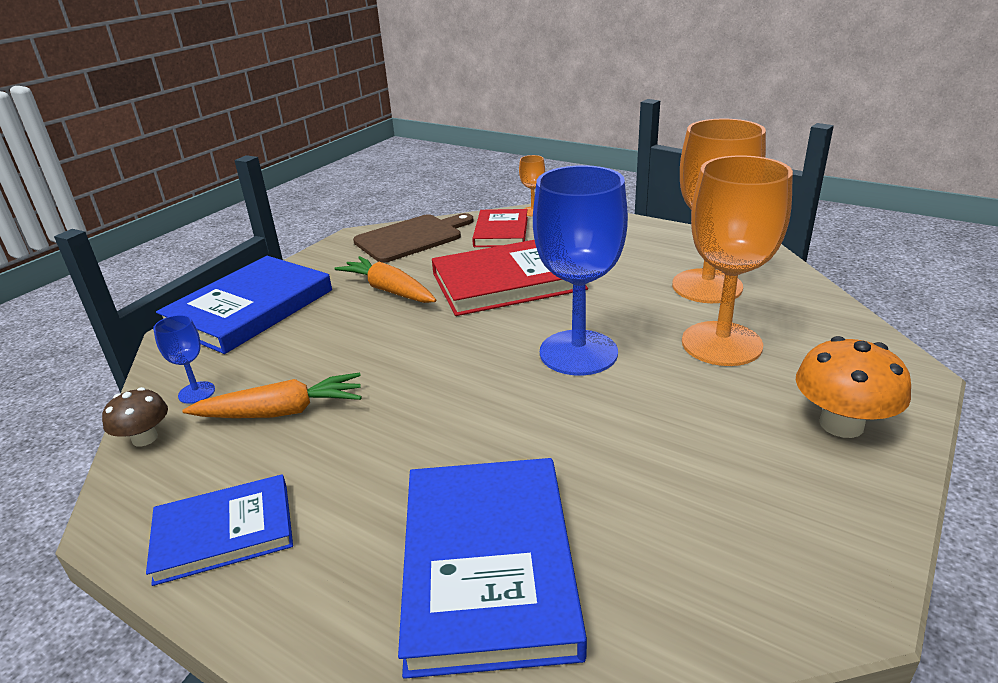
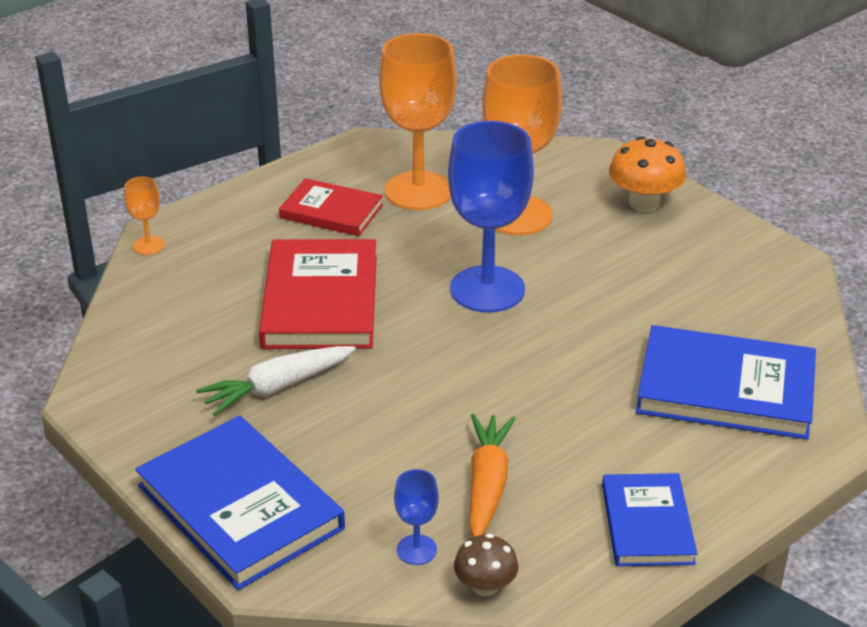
camera: 75 degrees left, 5 degrees up
orange carrot [334,256,437,303] -> white carrot [196,346,356,416]
brown cutting board [353,213,473,263] -> none
red book [472,209,528,247] -> red book moved to [279,178,383,236]

